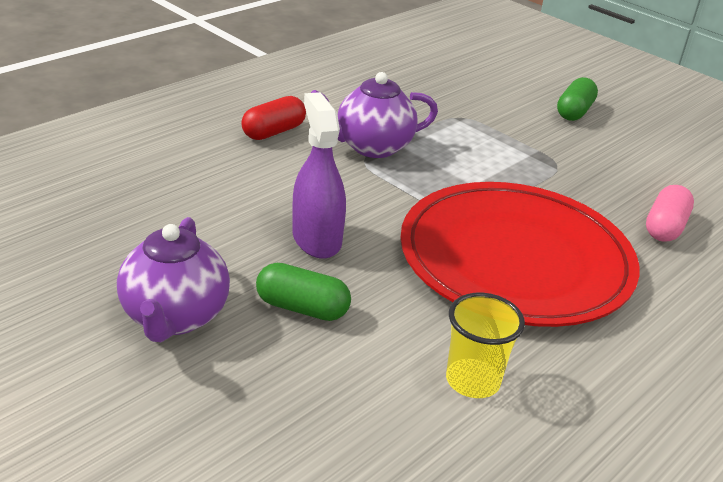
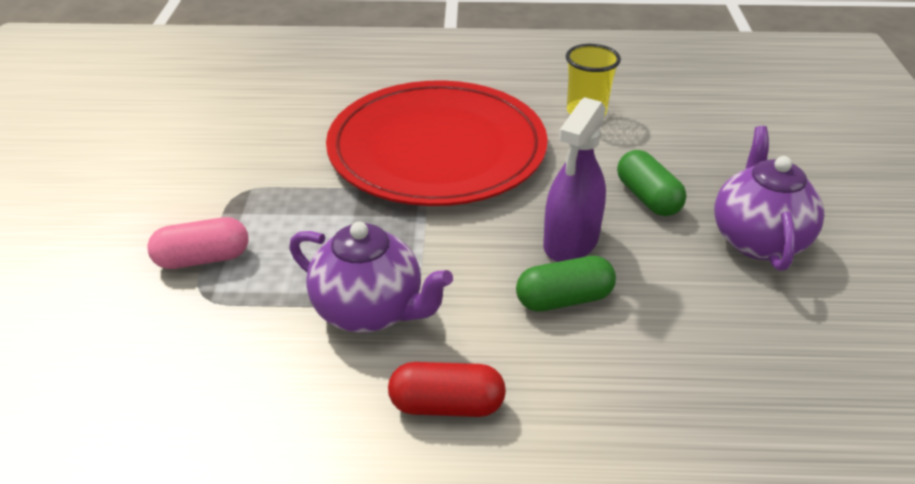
camera: 130 degrees left, 5 degrees up
purple teapot [117,217,230,342] -> purple teapot turned 45 degrees counterclockwise [714,126,824,271]
green capsule [557,77,598,121] -> green capsule moved to [516,256,616,311]
pink capsule [646,185,694,242] -> pink capsule moved to [147,217,248,269]

